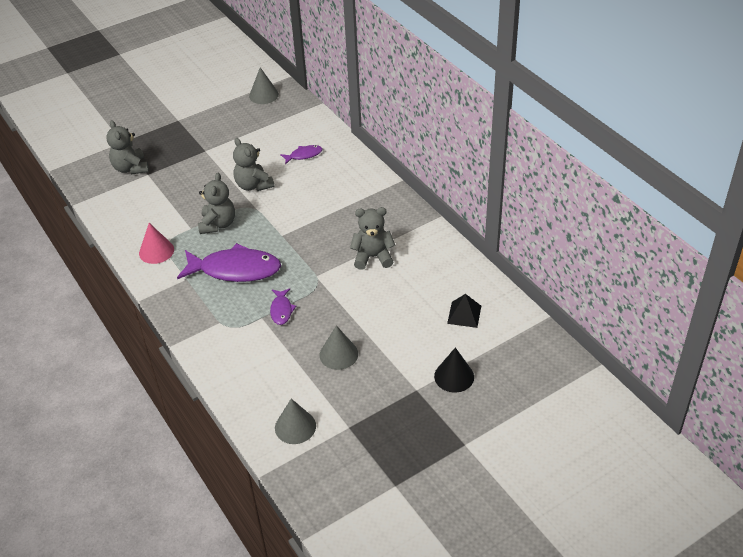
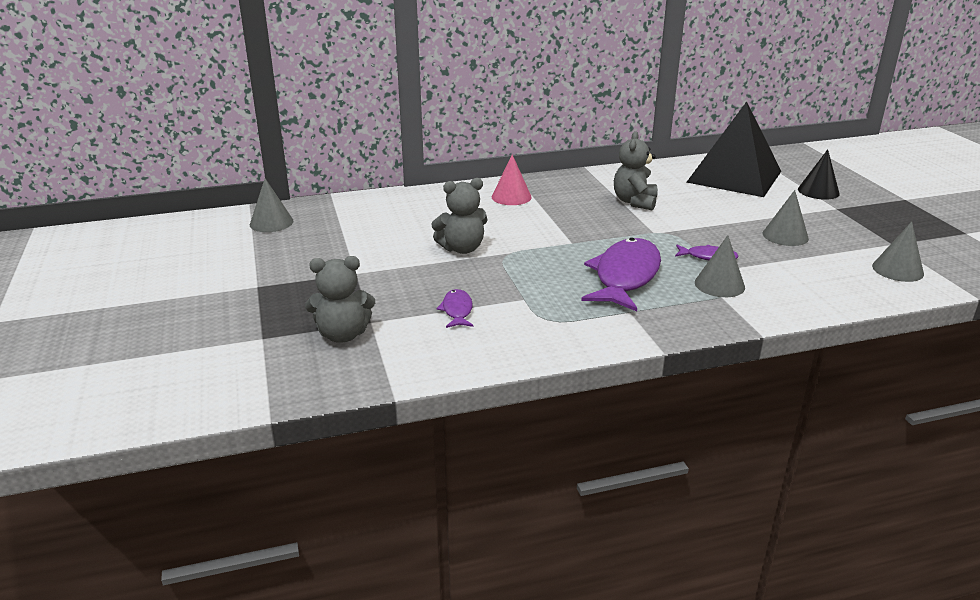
camera: 75 degrees left, 15 degrees down
pink cone [139,223,174,264] -> pink cone moved to [492,155,532,205]
grey teddy bear [198,172,235,234] -> none
purple fish [280,145,323,164] -> purple fish moved to [436,289,473,328]
black pyramid [447,294,481,328] -> black pyramid [686,101,781,197], size x2.49
none -> grey cone [695,235,745,297]

